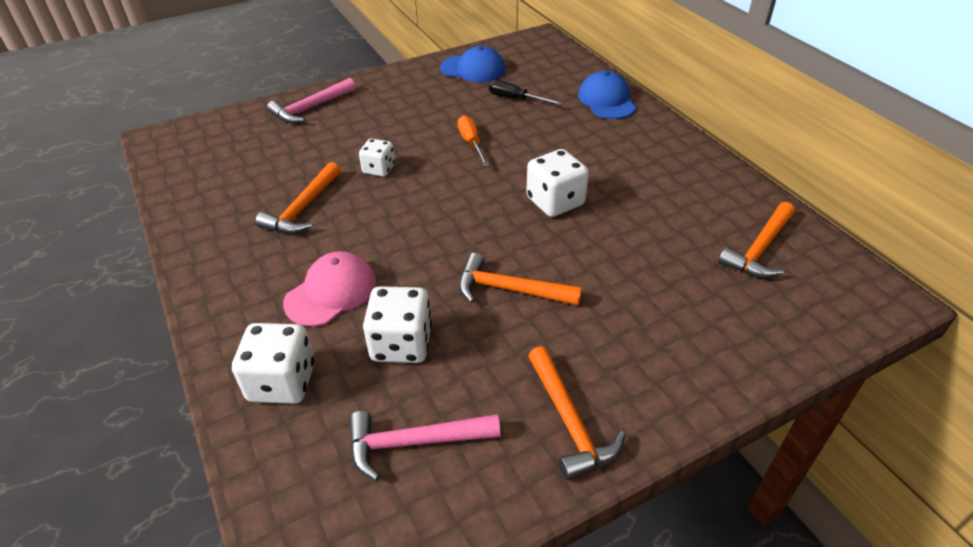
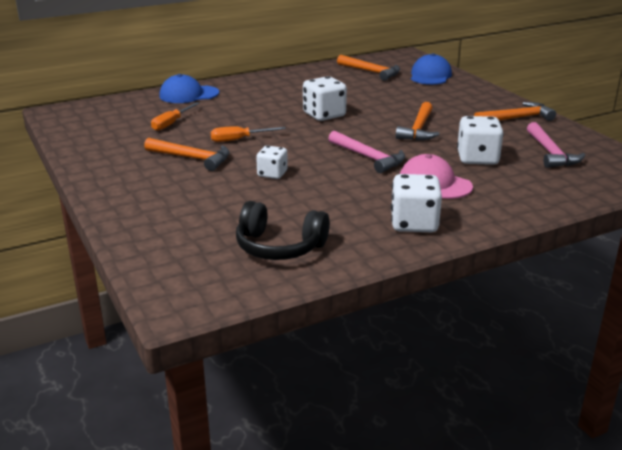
camera: 90 degrees left, 15 degrees down
white dice [232,323,315,404] -> white dice moved to [391,174,442,232]
orange hammer [256,162,341,234] -> orange hammer moved to [144,138,229,171]
pink hammer [267,78,356,123] -> pink hammer moved to [328,131,405,173]
blue cap [440,46,505,82] -> blue cap moved to [411,53,452,85]
black screwdriver [489,80,562,105] -> orange screwdriver [151,102,200,131]
none -> black headphones [236,201,330,260]

